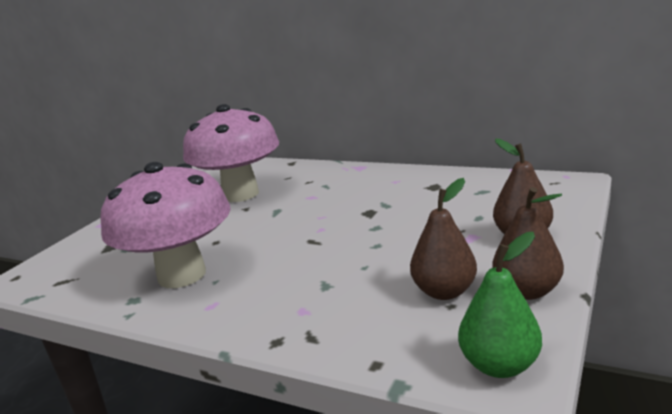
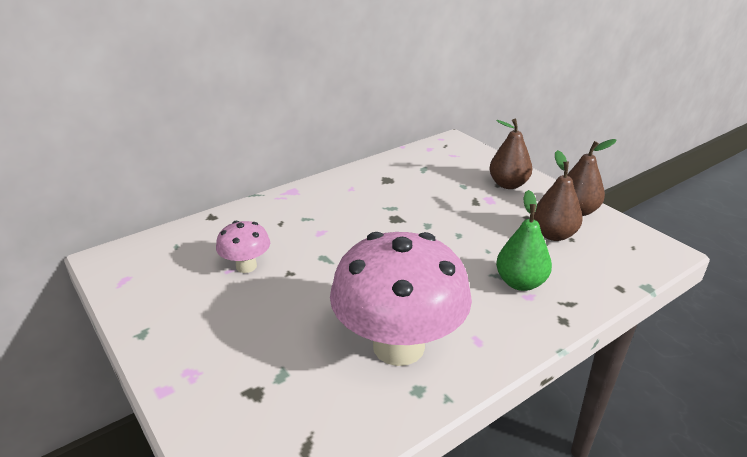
camera: 65 degrees left, 10 degrees up
pink mushroom [183,104,279,202] -> pink mushroom [216,221,270,273], size x0.47
green pear [458,232,542,378] -> green pear moved to [496,190,552,291]

